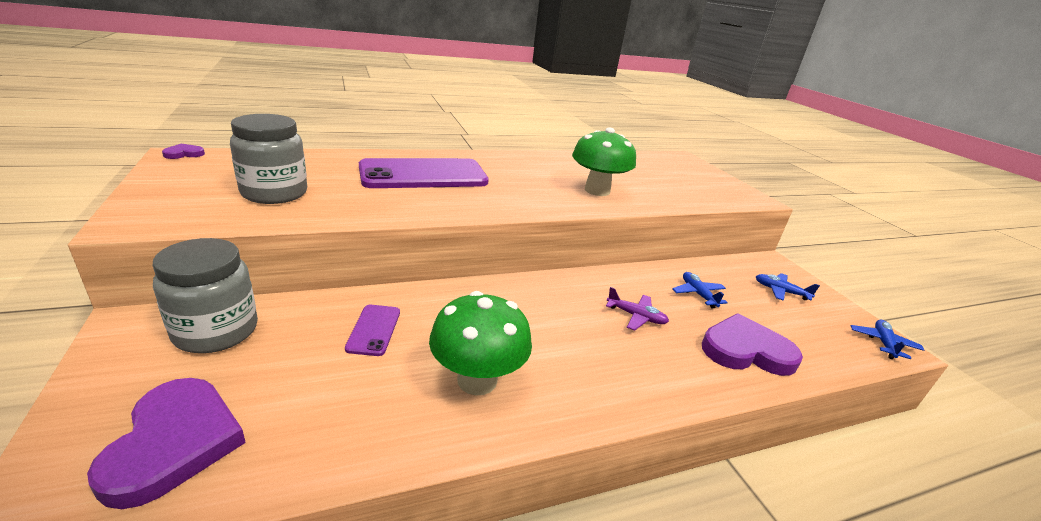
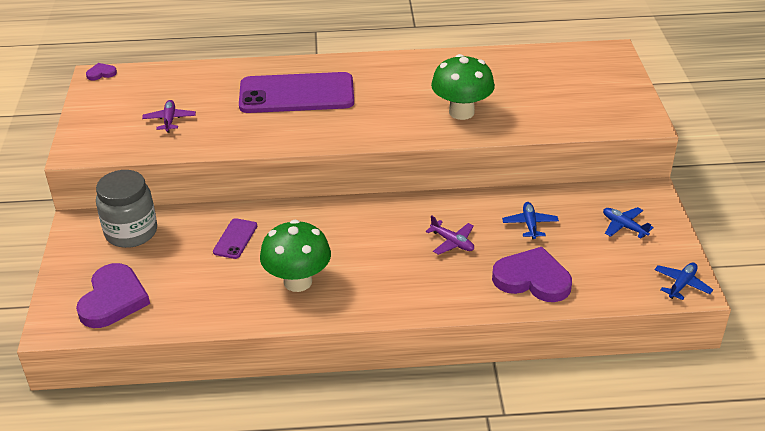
camera: 20 degrees right, 10 degrees up
grey jar [230,114,307,204] -> purple plane [142,100,196,133]

